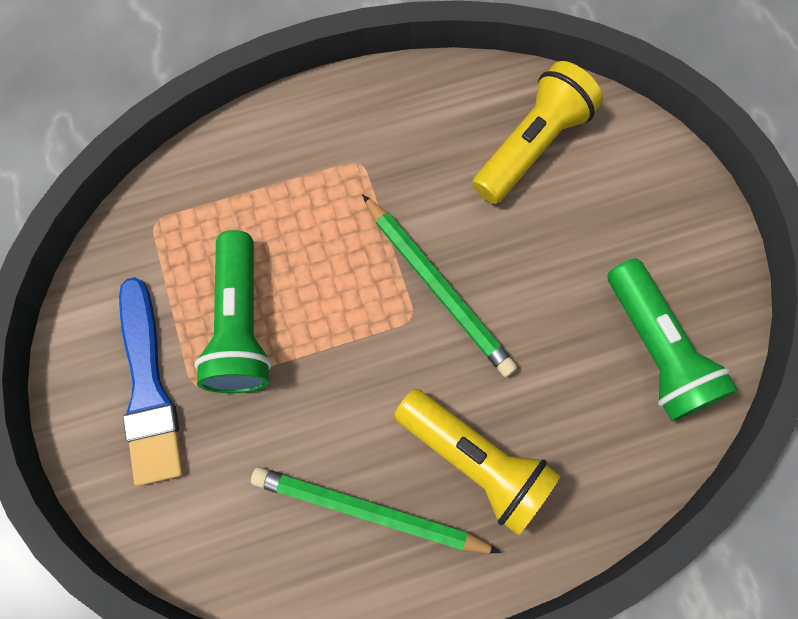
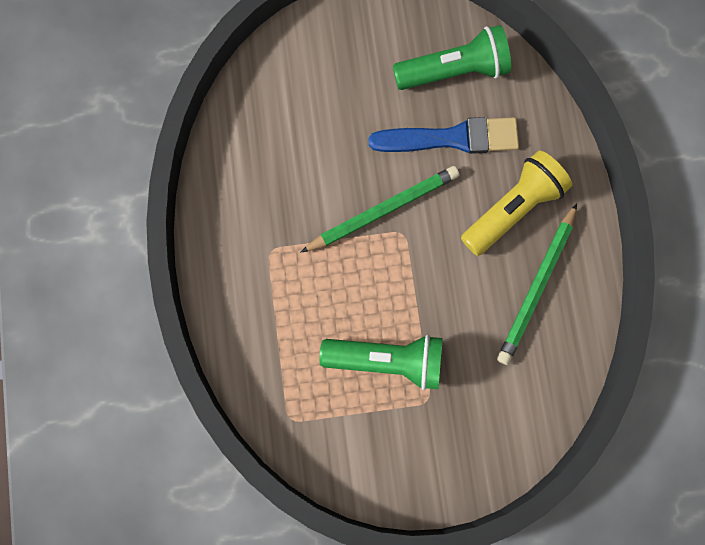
camera: 80 degrees left, 5 degrees up
blue brush [119,277,183,486] -> blue brush moved to [369,117,519,154]
yellow flashlight [472,61,603,204] -> none

